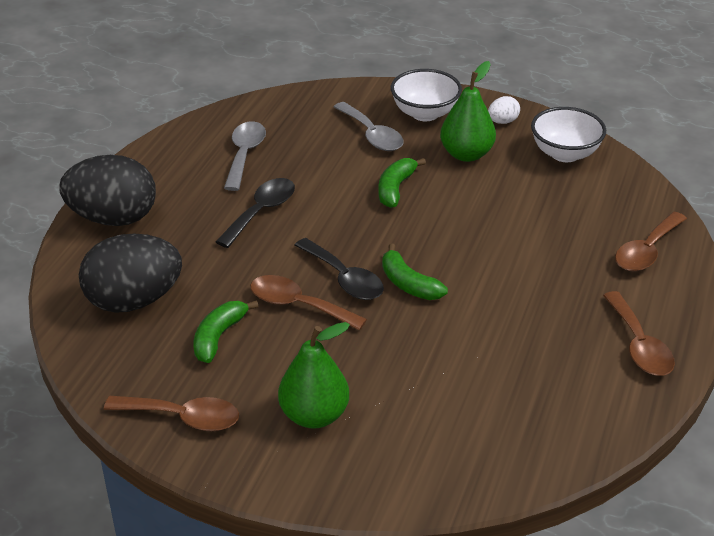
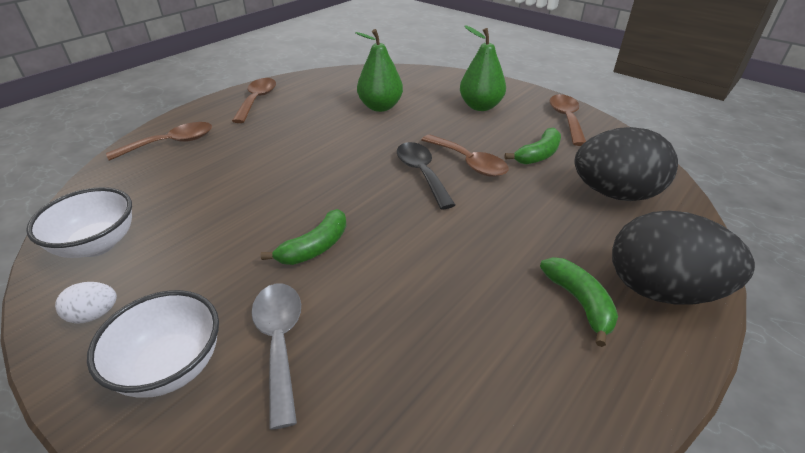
camera: 160 degrees left, 0 degrees up
brown spoon [104,396,239,431] -> brown spoon turned 60 degrees clockwise [549,94,586,146]
black spoon [216,178,295,248] -> none
grey spoon [224,121,266,191] -> none
green banana [382,244,448,300] -> green banana moved to [540,257,618,347]
green pear [440,61,496,162] -> green pear moved to [355,29,403,112]

